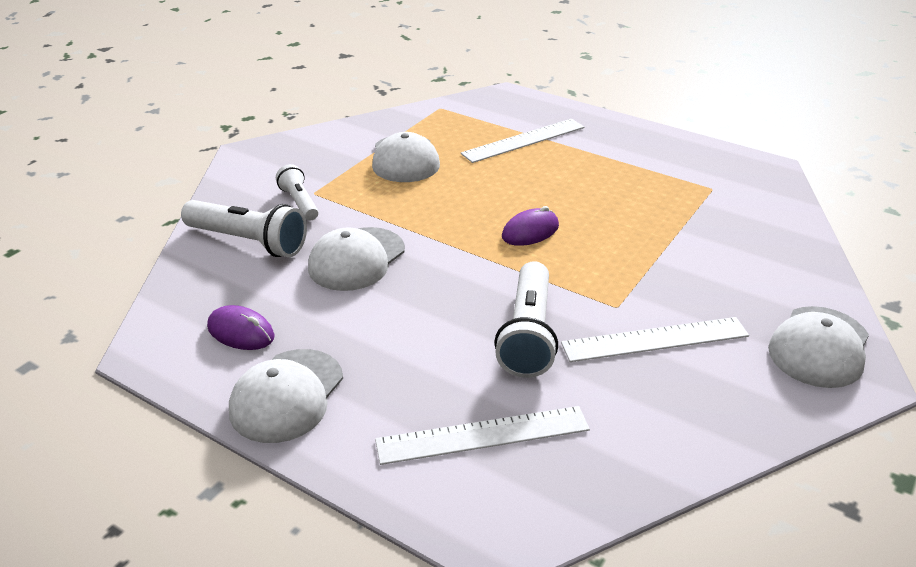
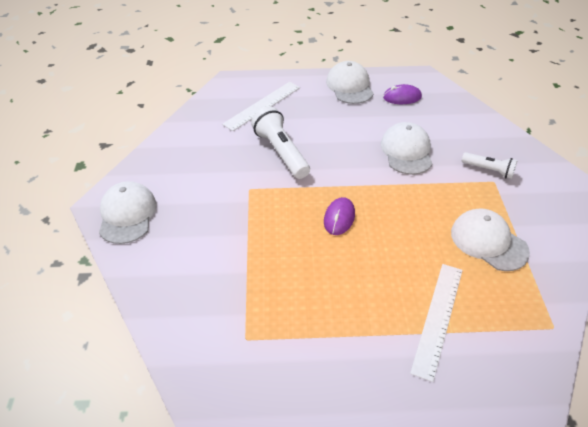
camera: 145 degrees right, 10 degrees up
white flashlight [181,200,307,257] -> none
white ruler [561,317,749,362] -> none

